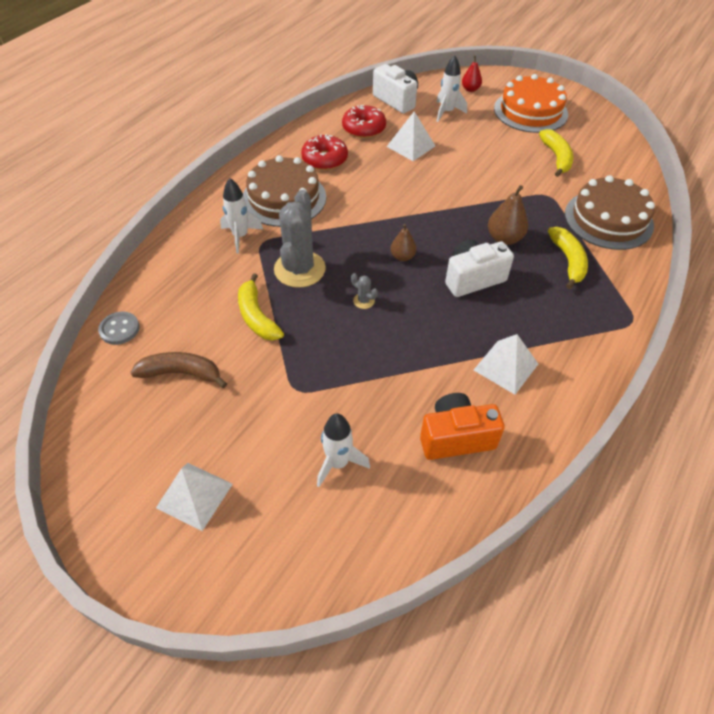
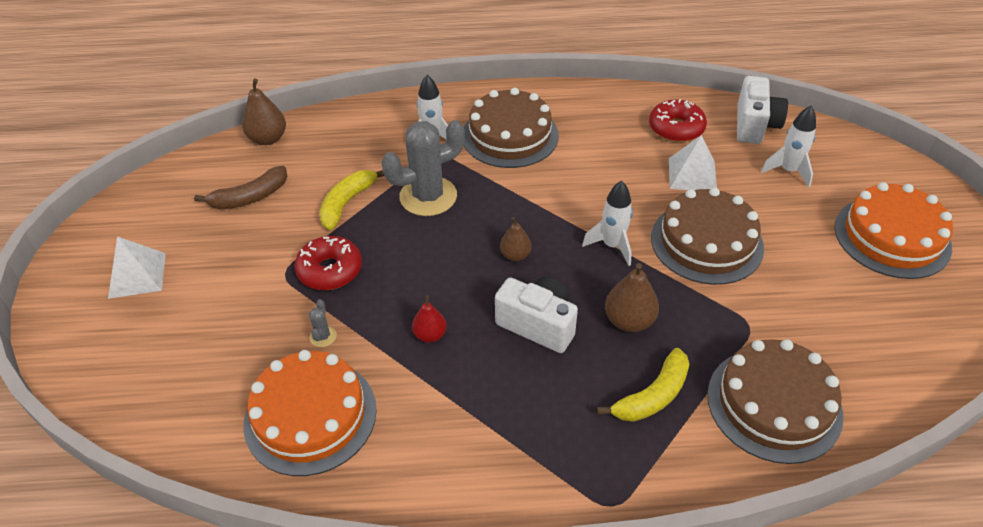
camera: 55 degrees right, 5 degrees down
grey button [98,312,140,345] -> brown pear [242,79,286,145]
brown banana [130,352,227,388] -> brown banana turned 90 degrees clockwise [194,166,288,210]
red donut [301,134,348,170] -> red donut moved to [294,236,362,290]
white rocket [317,413,370,487] -> white rocket moved to [582,181,633,266]
grey cactus [351,273,378,309] -> grey cactus moved to [309,299,337,347]
orange camera [420,393,505,460] -> orange cake [243,350,377,476]
red pear [462,56,482,92] -> red pear moved to [412,295,447,343]
white pyramid [474,334,538,395] -> none
yellow banana [539,129,573,177] -> none
none -> brown cake [651,187,764,285]

